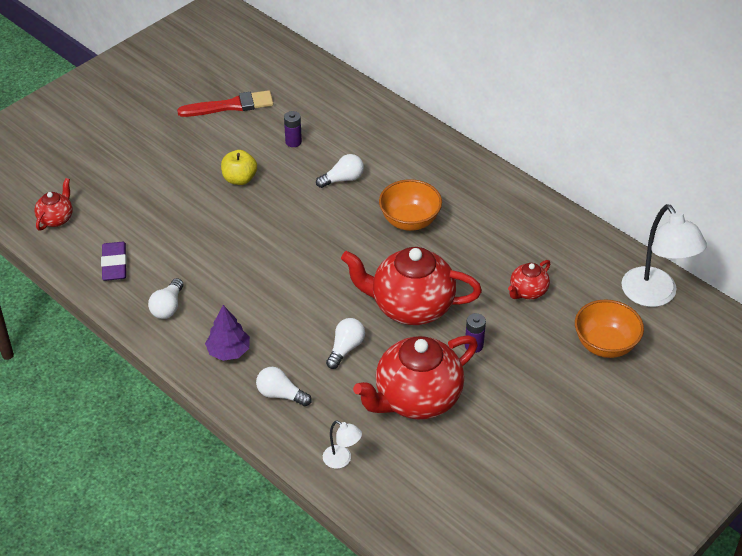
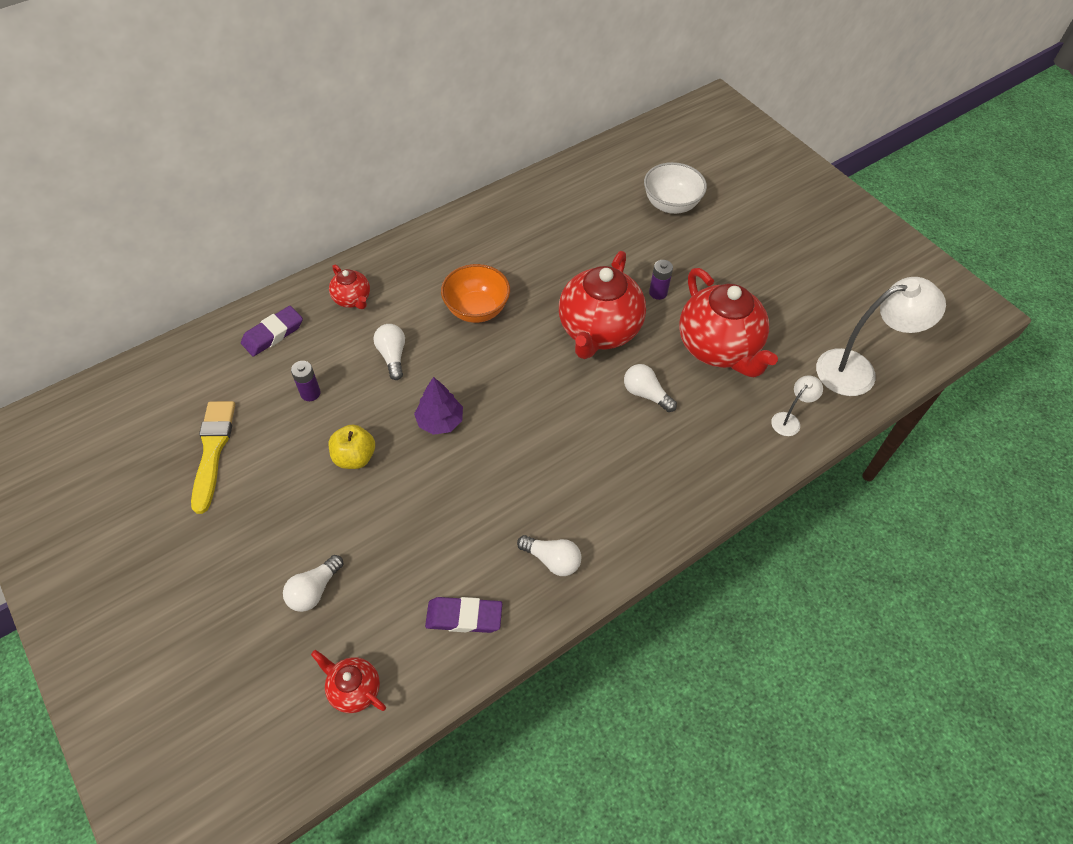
camera: 80 degrees left, 10 degrees up
red brush [177,90,274,117] -> yellow brush [191,401,235,514]
purple tree [205,305,250,361] -> purple tree moved to [414,377,463,435]
white light bulb [256,367,312,406] -> white light bulb moved to [283,555,343,612]
red teapot [508,260,550,299] -> red teapot moved to [329,264,370,309]
orange bowl [575,299,644,358] -> white bowl [644,162,707,214]
white lamp [621,204,707,307] -> white lamp moved to [816,277,946,396]
none -> purple eraser [241,306,303,356]

